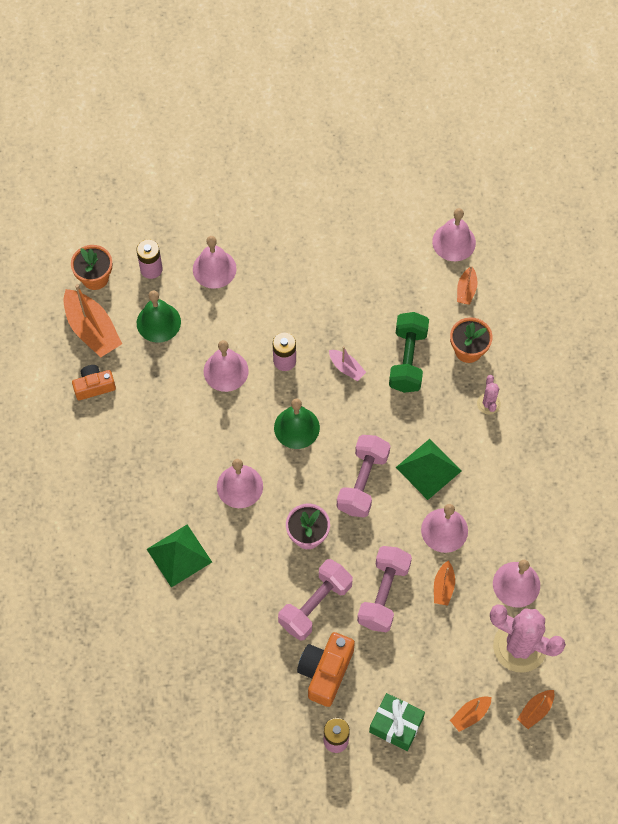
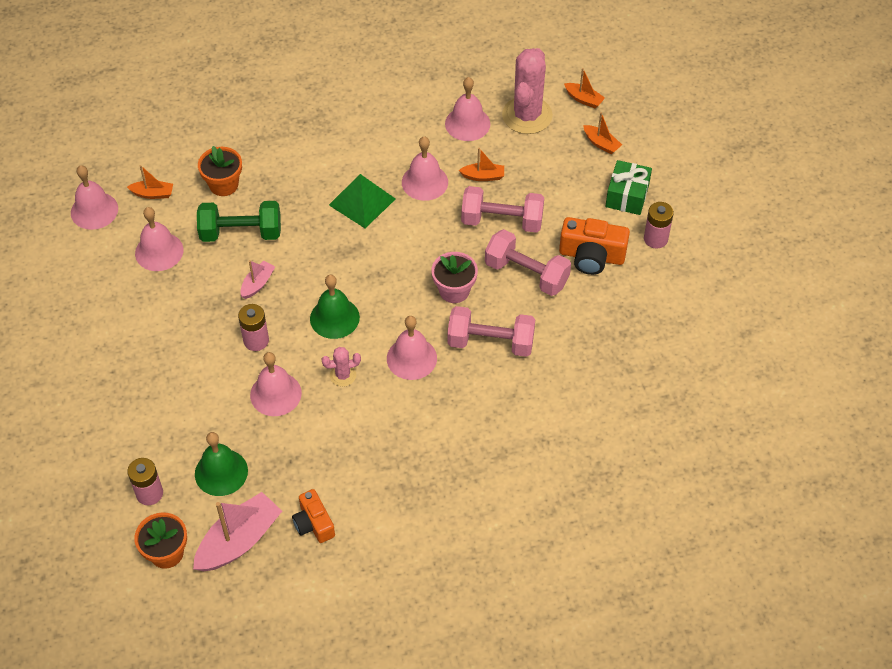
camera: 100 degrees left, 10 degrees down
orange boat [63,284,122,357] -> pink boat [193,492,282,571]
green pyramid [147,525,212,588] -> none
pink bell [193,236,237,289] -> pink bell moved to [135,207,183,271]
pink dumbbell [337,435,390,518] -> pink dumbbell moved to [447,306,535,357]
pink cactus [477,375,501,415] -> pink cactus moved to [321,347,361,387]

